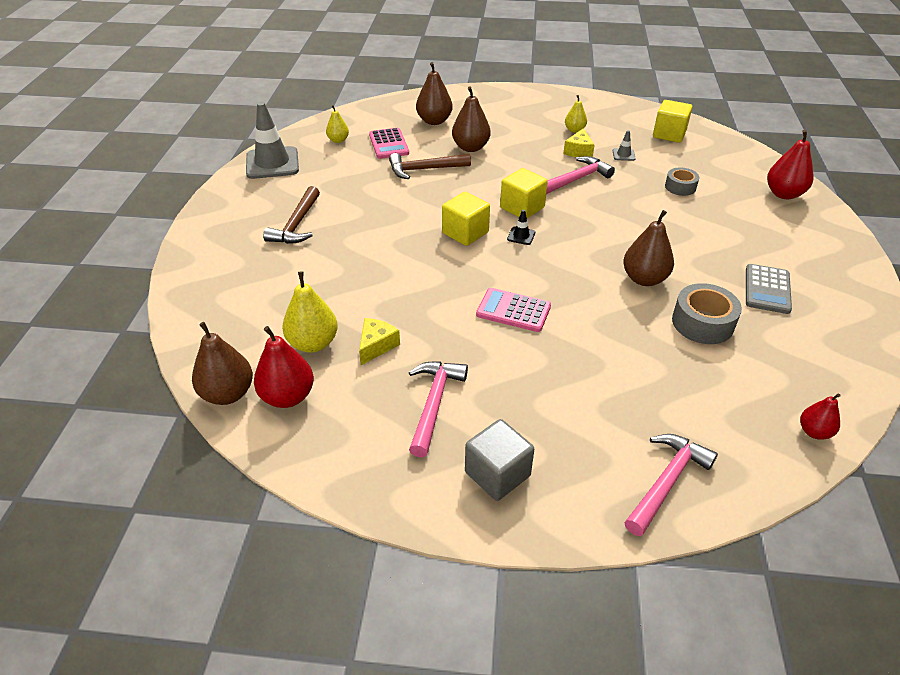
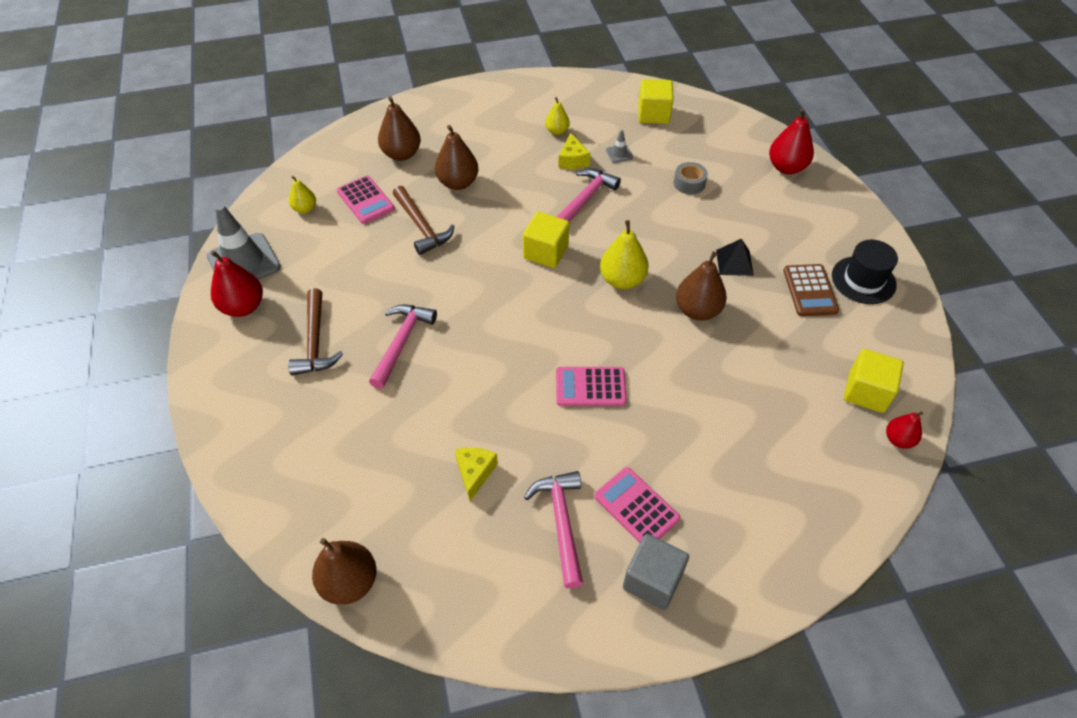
camera: 20 degrees left, 10 degrees up
red pear [254,326,314,408] -> red pear moved to [211,251,263,317]
yellow pear [282,271,338,353] -> yellow pear moved to [600,220,649,289]
brown hammer [389,153,471,179] -> brown hammer turned 90 degrees counterclockwise [393,186,455,255]
yellow cube [442,192,490,246] -> yellow cube moved to [844,349,904,413]
black traffic cone [507,210,535,245] -> none
pink hammer [625,434,718,536] -> pink hammer moved to [369,304,437,389]
grey tape [672,283,742,344] -> none
grey calculator [746,264,792,314] -> brown calculator [783,264,839,316]
none -> pink calculator [594,467,680,543]
none -> black pyramid [716,239,754,276]
none -> black hat [832,240,898,304]

